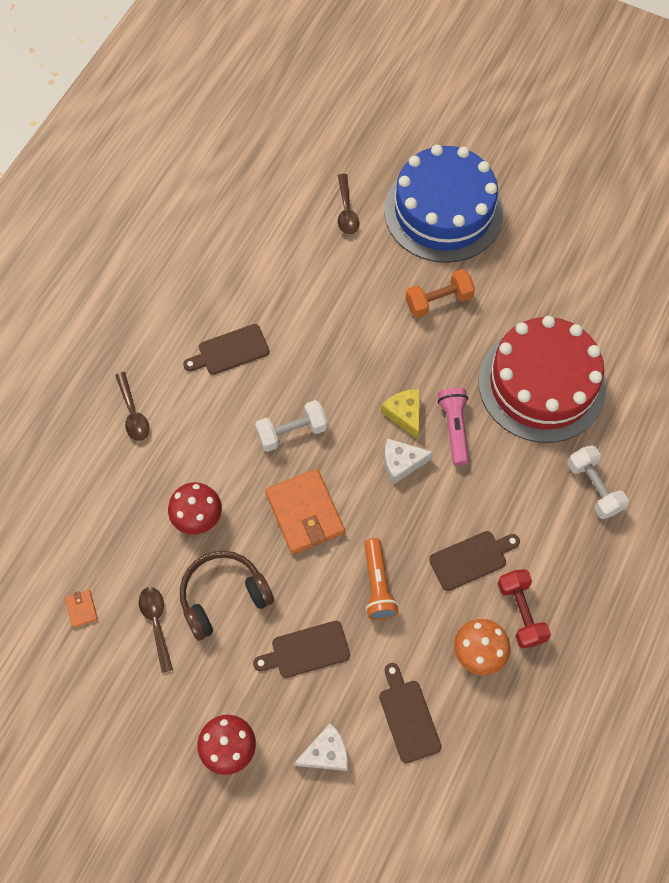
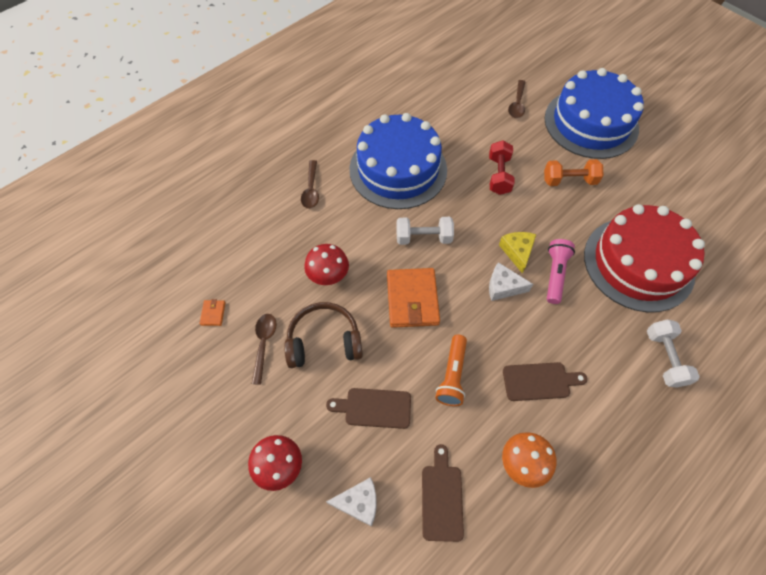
camera: 20 degrees right, 5 degrees down
brown cutting board [183,324,269,375] -> blue cake [349,113,447,209]
red dumbbell [498,569,551,649] -> red dumbbell moved to [489,140,515,195]

